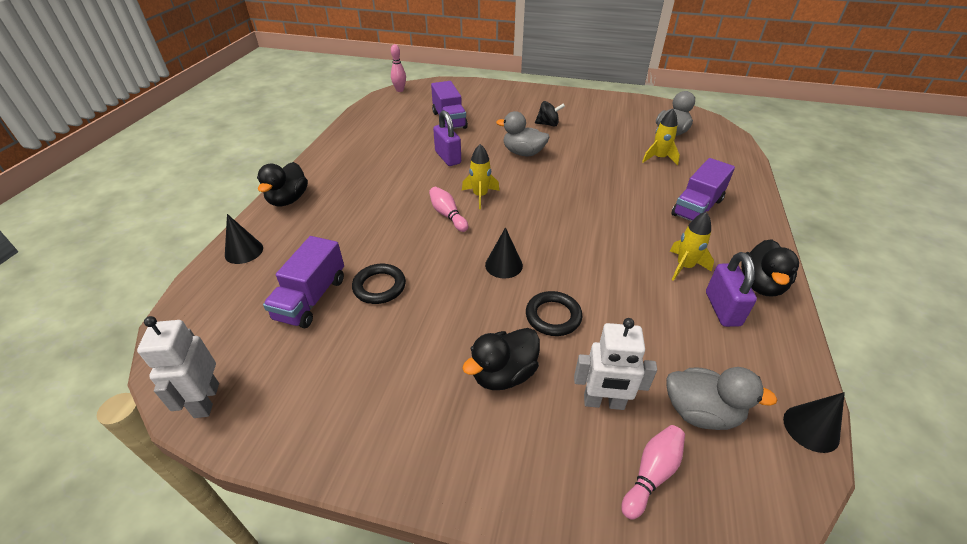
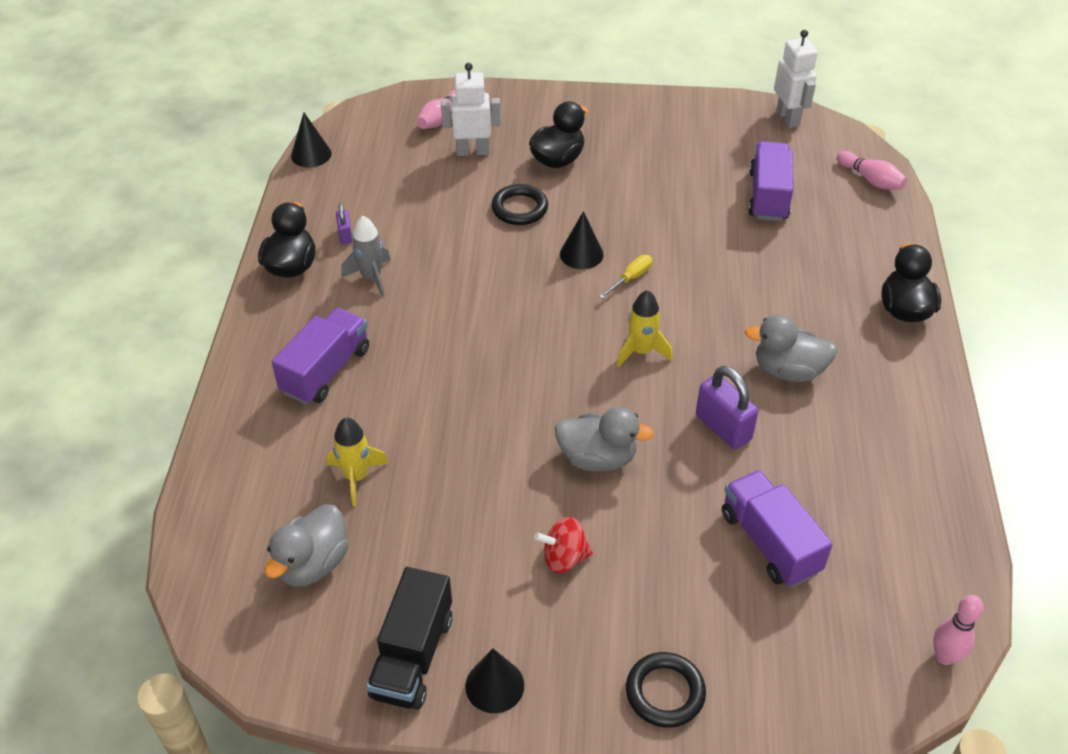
camera: 170 degrees right, 5 degrees up
black cone [225,214,263,264] -> black cone moved to [465,649,524,713]
black ring [352,264,406,304] -> black ring moved to [626,652,706,728]
pink bowling pin [429,187,468,232] -> pink bowling pin moved to [837,151,907,190]
black spinning top [535,101,565,127] -> red spinning top [534,517,593,573]
grey duck [666,367,777,430] -> grey duck moved to [745,315,838,382]
yellow rocket [670,212,714,281] -> grey rocket [341,216,391,297]
purple padlock [706,252,757,327] -> purple padlock [336,203,352,244], size x0.54
none -> black truck [366,567,453,710]
none -> yellow screwdriver [599,255,652,299]

